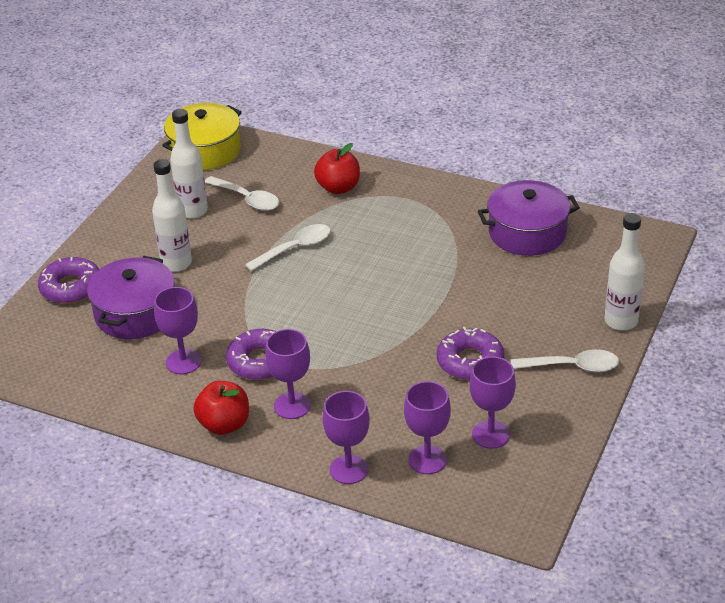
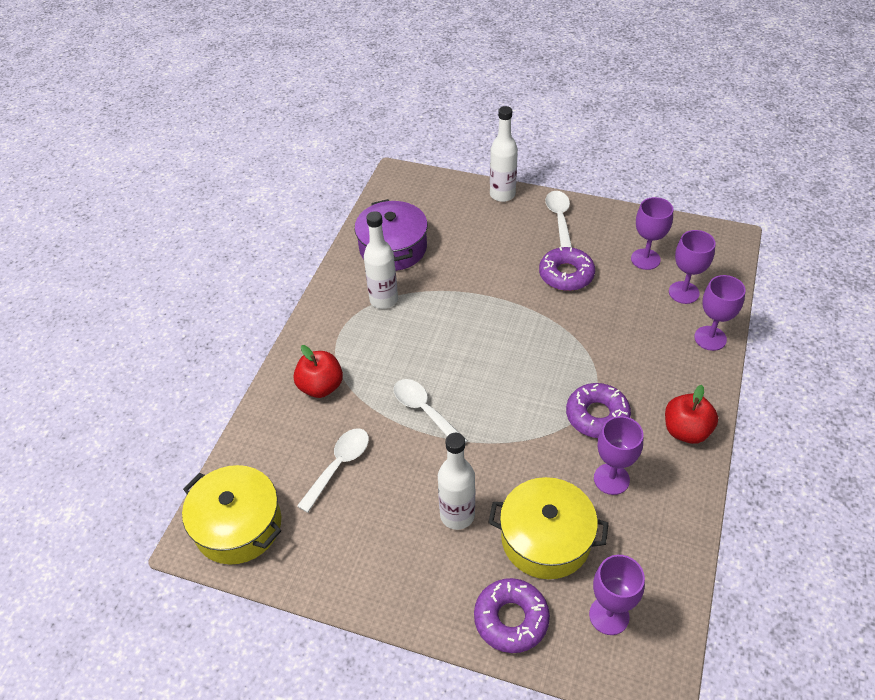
camera: 95 degrees left, 10 degrees up
purple pot [87,256,175,339] -> yellow pot [488,477,609,579]
white bottle [170,109,208,219] -> white bottle moved to [364,211,398,309]
purple goblet [265,329,311,419] -> purple goblet moved to [589,555,645,635]

